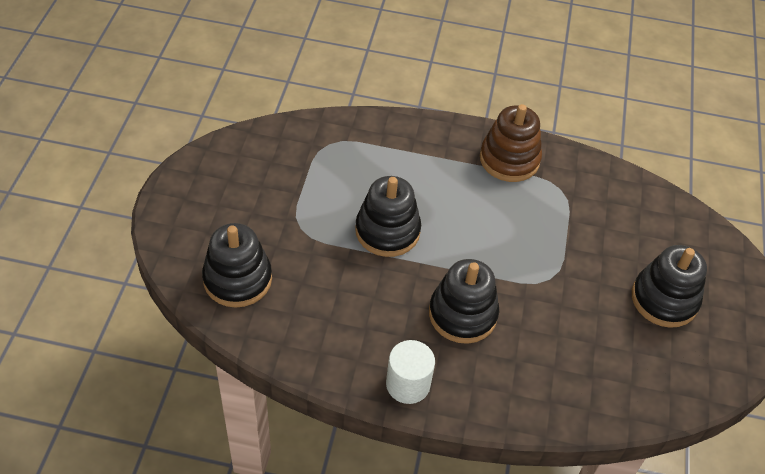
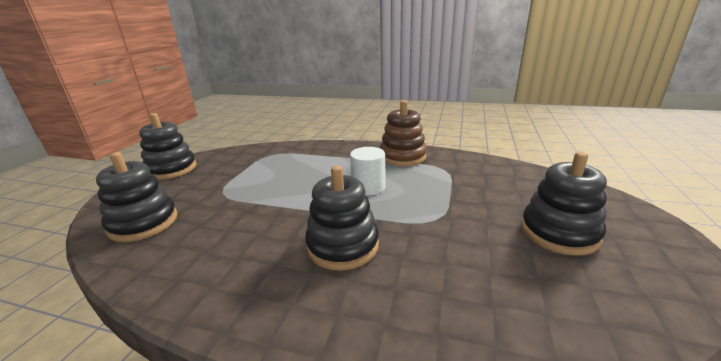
camera: 10 degrees right, 25 degrees down
black stacking toy [355,176,421,257] -> black stacking toy moved to [139,113,197,180]
white cylinder [386,340,435,404] -> white cylinder moved to [350,147,386,195]

